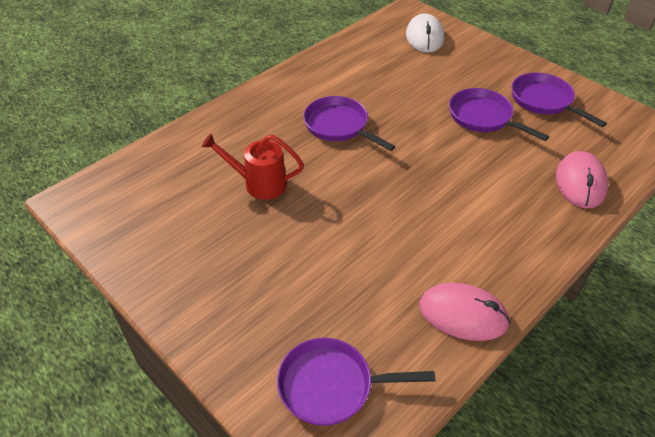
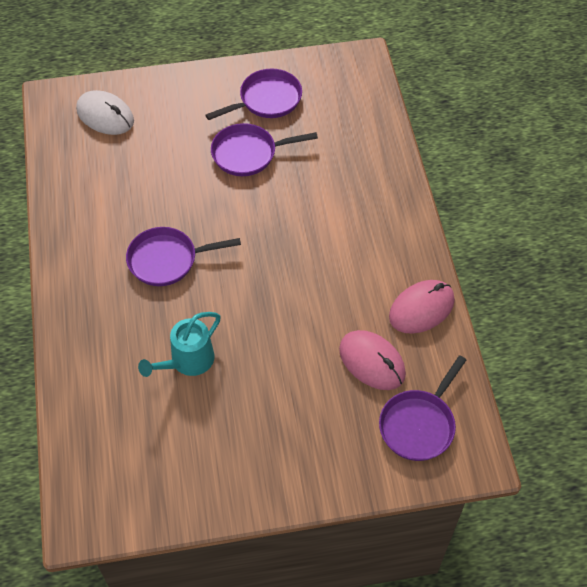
camera: 55 degrees left, 10 degrees up
red watering can [202,133,304,200] -> turquoise watering can [138,312,221,377]
purple pan [512,73,607,127] -> purple pan turned 150 degrees clockwise [206,69,302,120]
pink mouse [556,151,608,208] -> pink mouse moved to [339,330,406,390]

